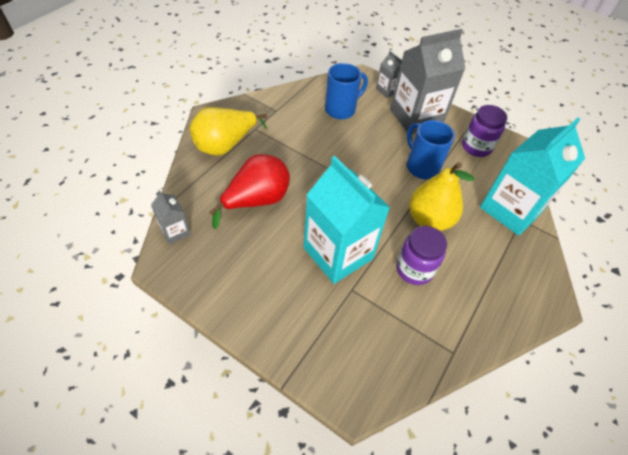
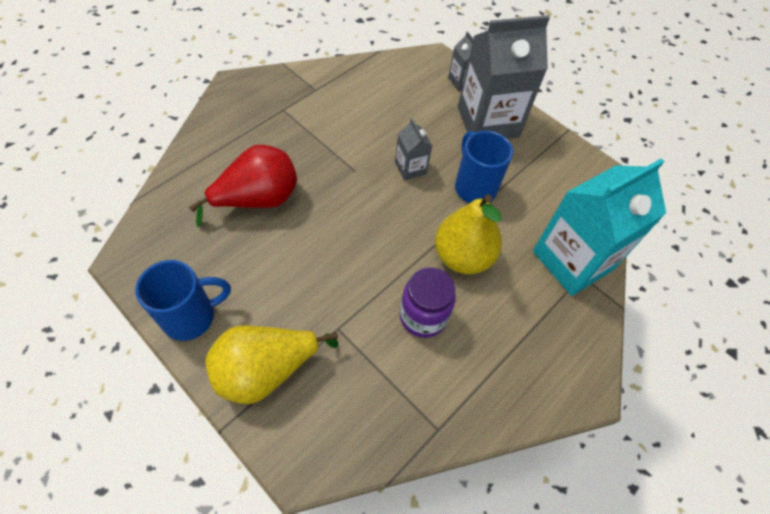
camera: 10 degrees right, 5 degrees up
grey carton [151,190,191,244] -> grey carton moved to [395,118,432,180]
yellow pear [190,107,267,156] -> yellow pear moved to [206,325,338,404]
turquoise carton [304,156,390,284] -> none
blue mug [325,63,368,119] -> blue mug moved to [135,260,231,341]
purple jar [462,105,507,157] -> none

